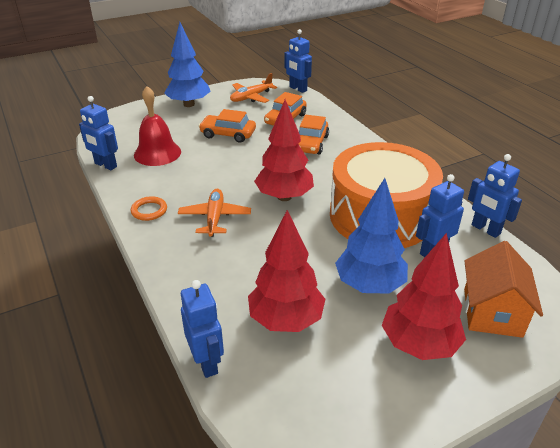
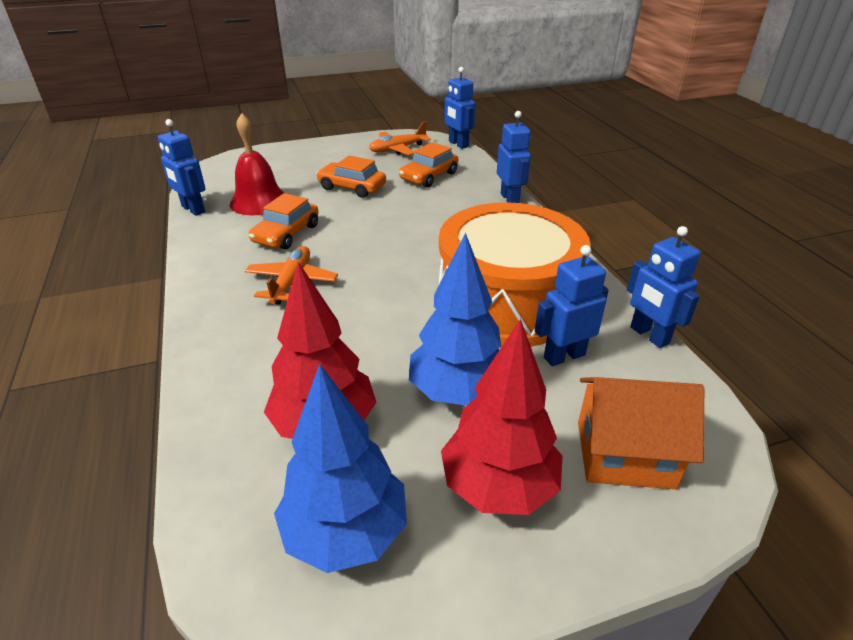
camera: 10 degrees right, 0 degrees up
orange ring [131,196,167,221] -> none
blue tree [164,22,211,107] -> blue tree moved to [274,364,407,573]
blue robot [181,280,224,378] -> blue robot moved to [497,111,531,203]
red tree [254,100,314,201] -> none
orange car [298,115,329,155] -> orange car moved to [249,193,319,249]
orange house [464,241,543,338] -> orange house turned 75 degrees clockwise [578,377,704,489]

